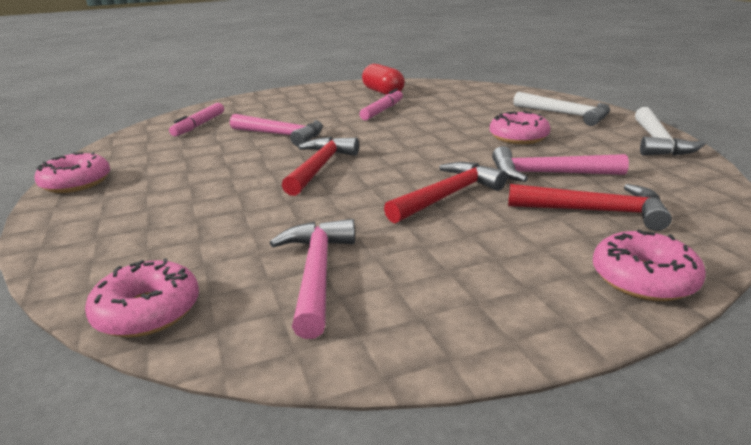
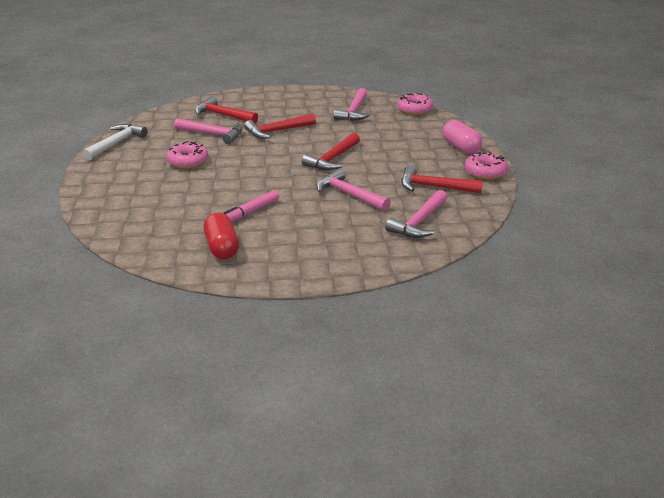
camera: 165 degrees left, 5 degrees up
pink marker [169,103,224,136] -> pink hammer [386,190,447,238]
white hammer [513,92,610,126] -> none
pink donut [593,229,706,301] -> none
none -> red hammer [401,165,483,193]
none -> pink capsule [442,120,482,154]

